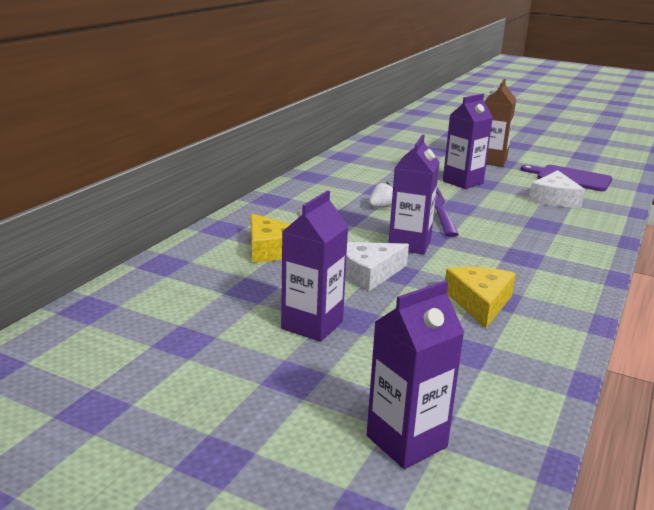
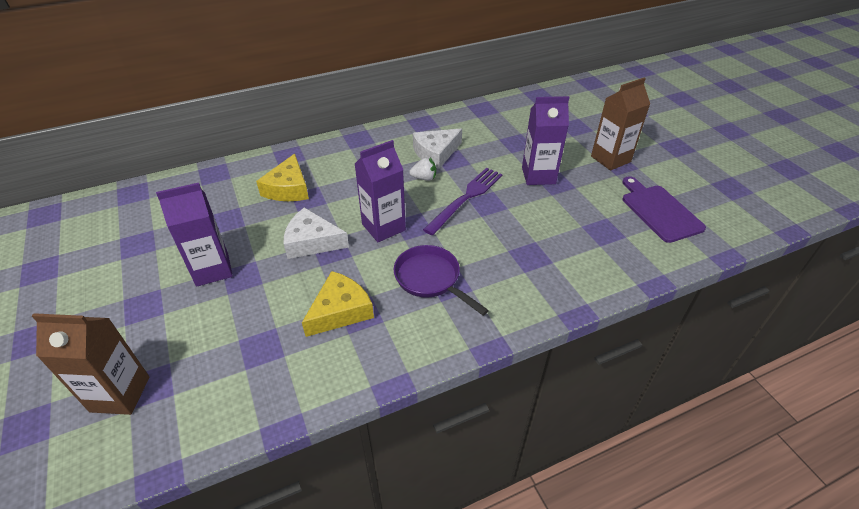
camera: 40 degrees right, 20 degrees up
purple carton [367,281,465,469] -> brown carton [32,313,149,415]
white cheese [529,170,585,207] -> white cheese moved to [413,129,462,169]
none -> purple pan [393,245,489,316]

